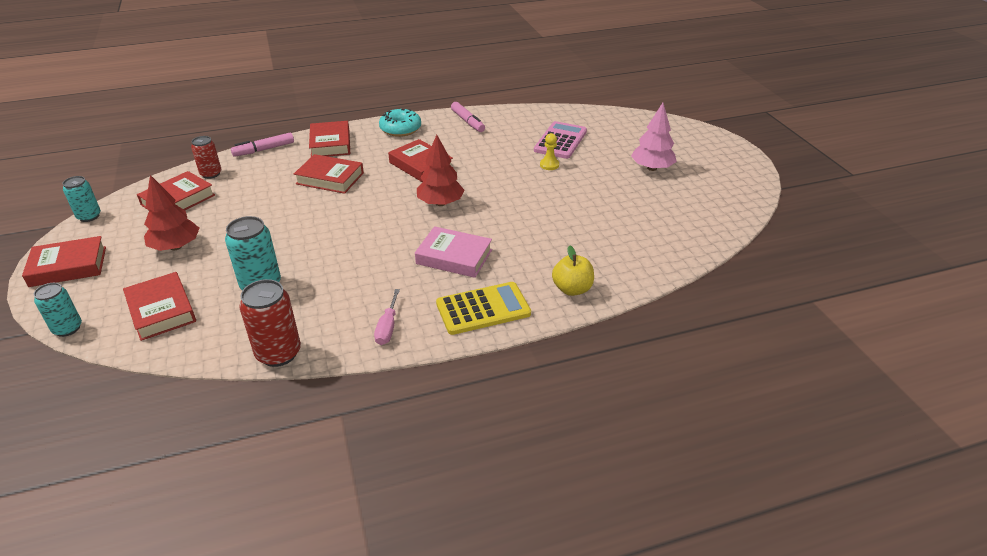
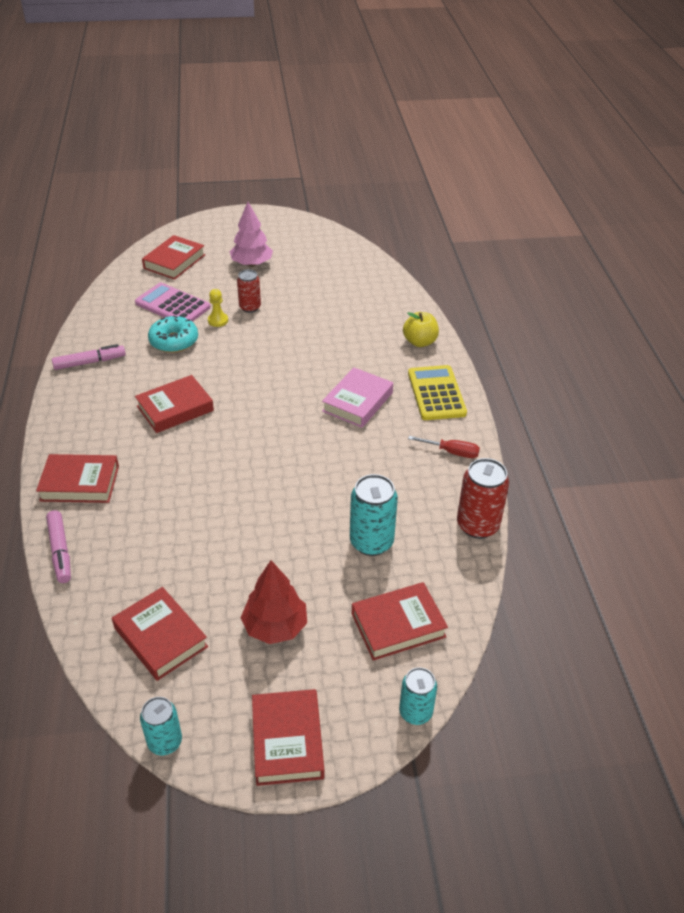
camera: 80 degrees left, 5 degrees up
red can [191,136,221,179] -> red can moved to [237,270,261,313]
red book [294,154,364,194] -> red book moved to [142,235,205,280]
pink screwdriver [374,289,400,345] -> red screwdriver [408,436,480,458]
turquoise donut [379,109,421,137] -> turquoise donut moved to [148,316,198,353]
red tree [417,135,464,206] -> none

